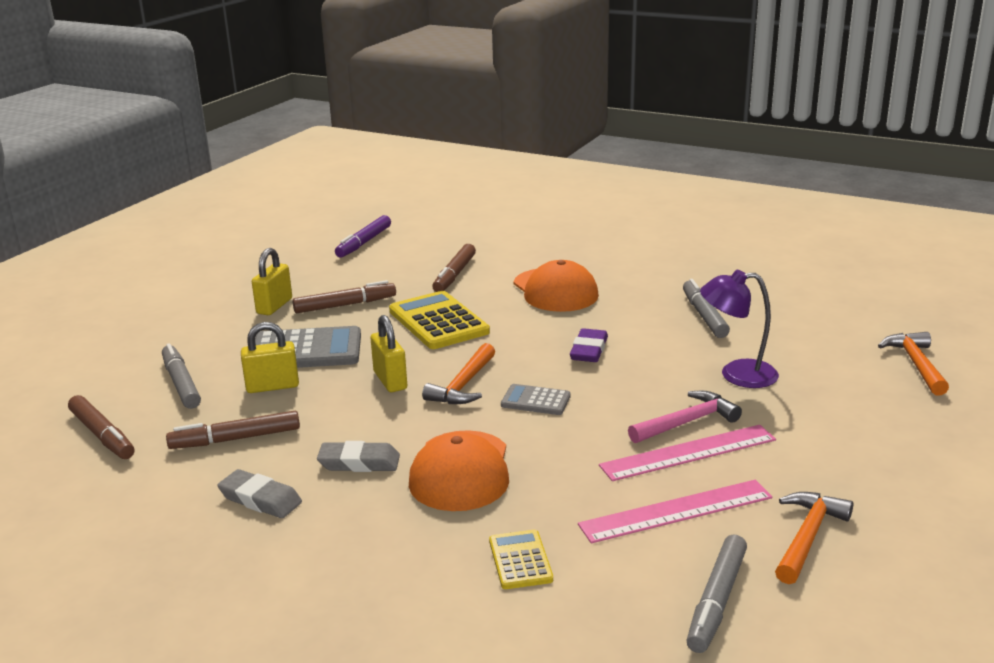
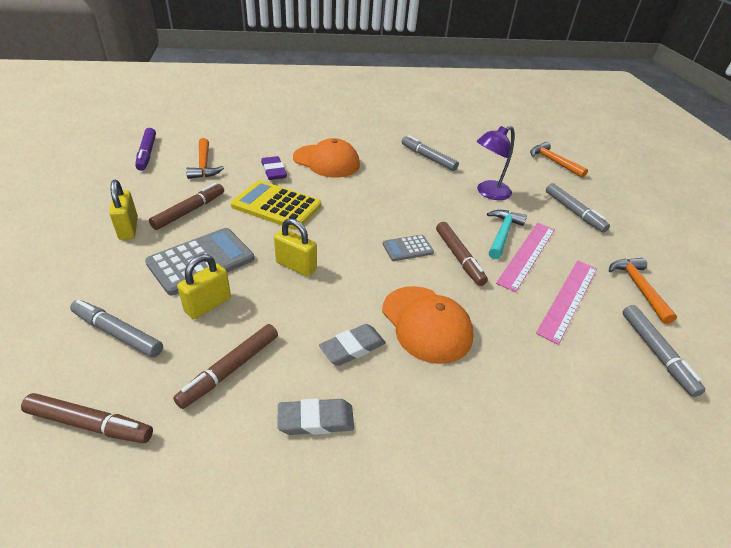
camera: 40 degrees left, 15 degrees up
orange hammer [422,343,495,404] -> orange hammer moved to [186,138,224,179]
brown marker [432,244,476,292] -> brown marker moved to [436,222,488,286]
yellow calculator [489,530,553,589] -> none
purple eraser [570,328,608,362] -> purple eraser moved to [261,156,287,180]
pink hammer [628,391,742,443] -> turquoise hammer [487,210,527,259]
none -> grey marker [546,183,610,232]

